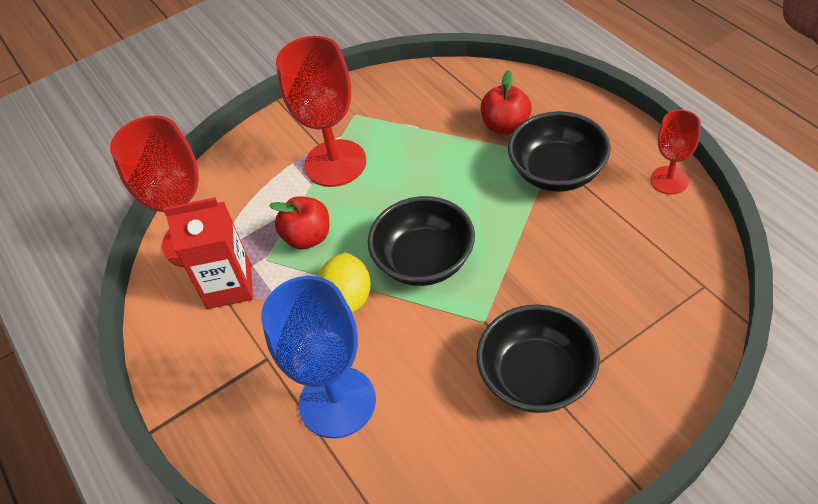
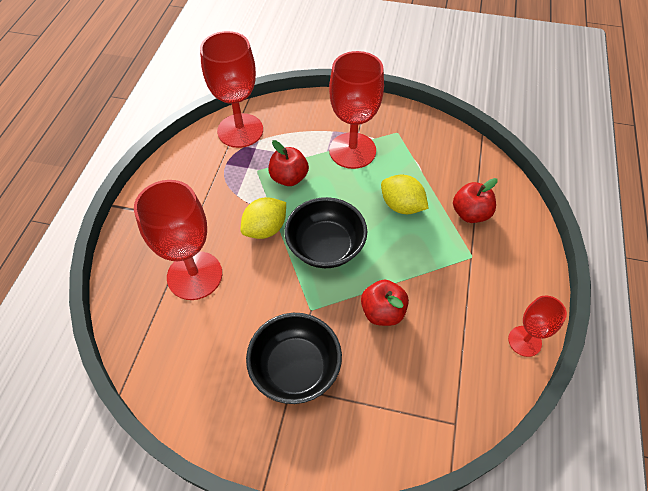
camera: 40 degrees right, 5 degrees up
red carton [163,197,253,309] -> none
blue goblet [261,276,376,438] -> red goblet [134,180,222,300]
black bowl [508,111,611,192] -> none
none -> red apple [361,280,409,326]
none -> yellow lemon [381,175,429,214]

